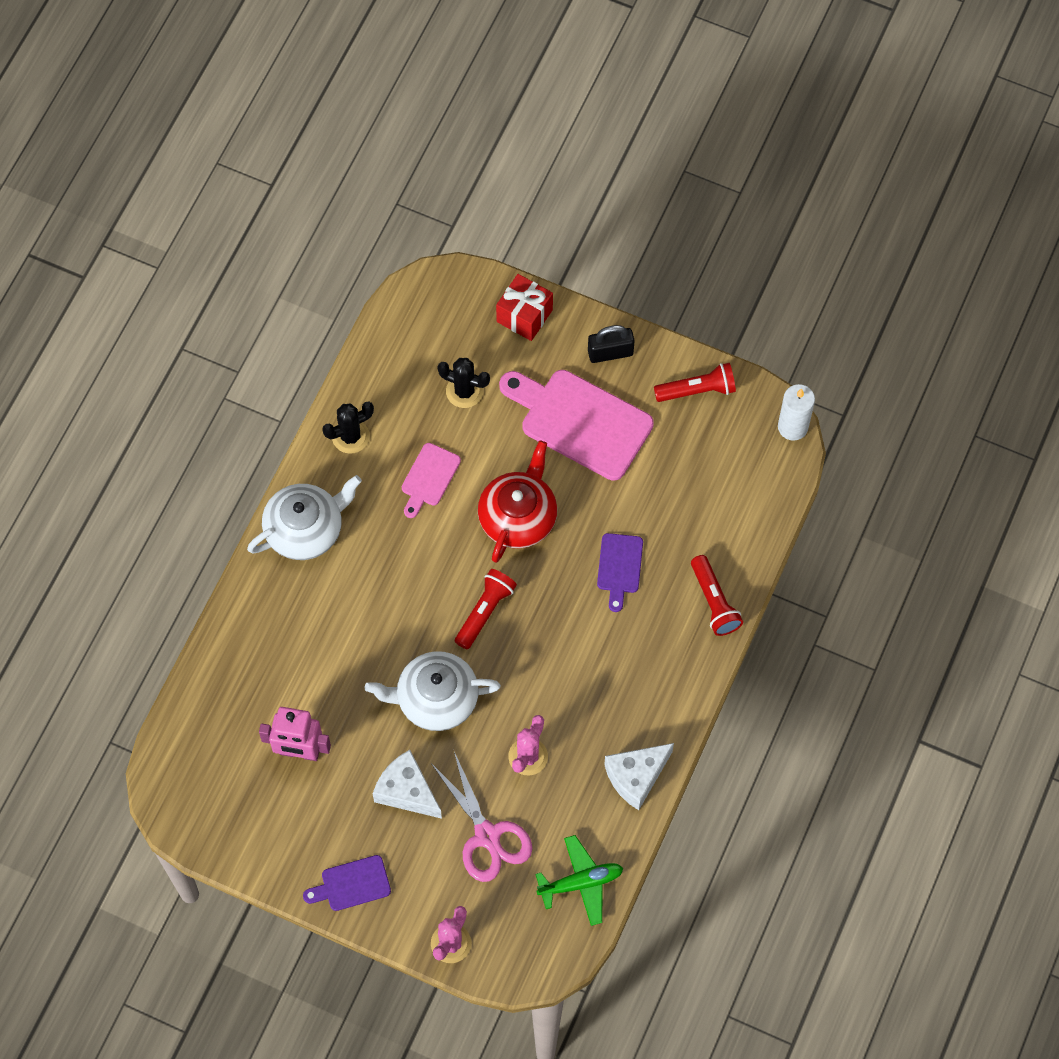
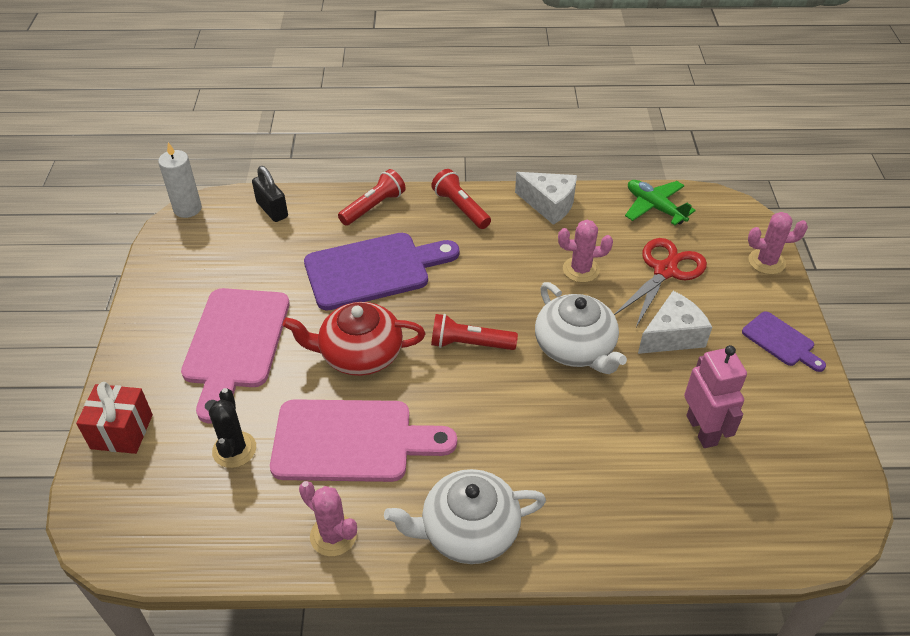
camera: 115 degrees left, 20 degrees down
white teapot [247,475,362,560] -> white teapot turned 45 degrees counterclockwise [384,469,546,564]
black cactus [322,402,374,454] -> pink cactus [299,481,357,556]
white cheese [373,750,442,819] -> white cheese turned 135 degrees counterclockwise [638,291,712,354]
pink cutting board [402,443,461,518] -> pink cutting board [270,399,457,482], size x1.97
pink scissors [431,752,533,882] -> red scissors [614,238,707,327]
black padlock [588,325,635,363] -> black padlock moved to [252,166,288,222]
purple cutting board [597,533,643,612] -> purple cutting board [304,233,460,311], size x1.97
red flashlight [654,363,736,402] -> red flashlight moved to [431,169,491,229]

